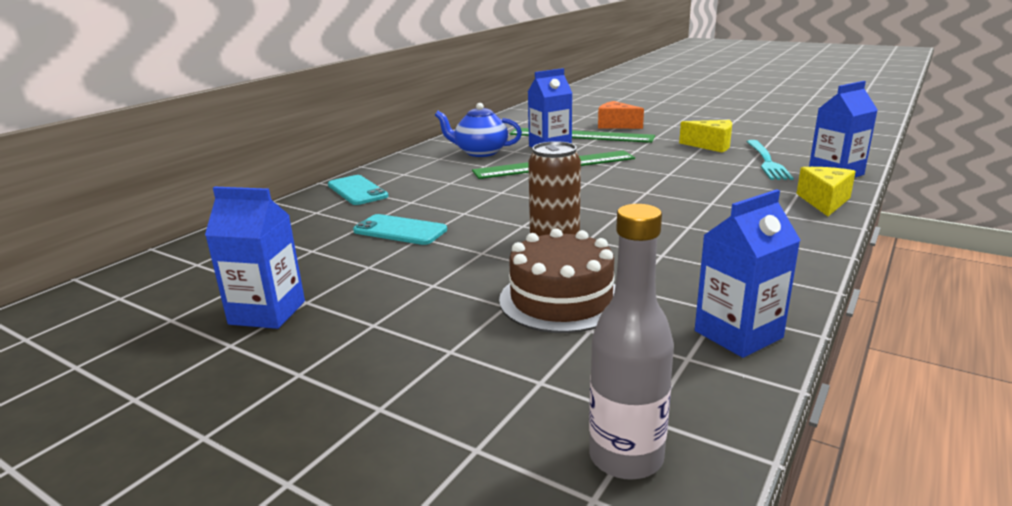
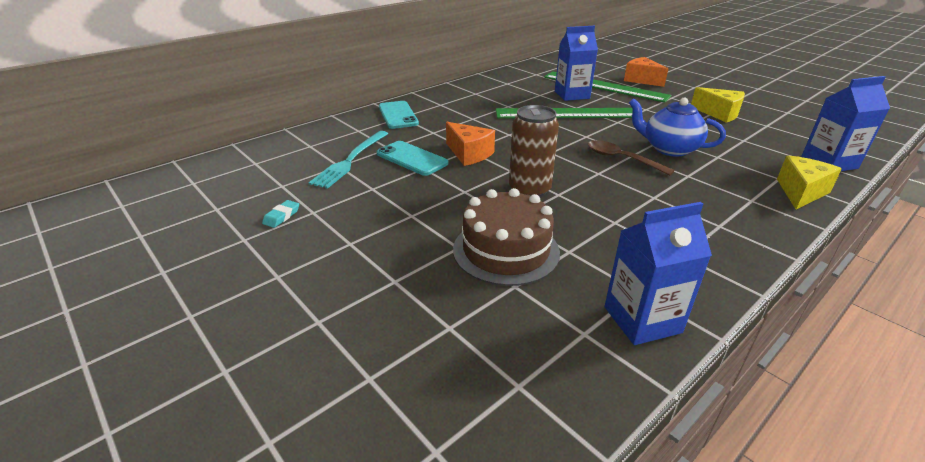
camera: 15 degrees right, 10 degrees up
blue carton [205,187,305,329] -> turquoise eraser [262,200,299,228]
blue teapot [435,103,522,157] -> blue teapot moved to [629,98,726,157]
grey bottle [589,204,674,480] -> none
turquoise fork [746,140,794,180] -> turquoise fork moved to [308,131,388,189]
none -> orange cheese [446,122,495,166]
none -> brown spoon [588,140,675,175]

